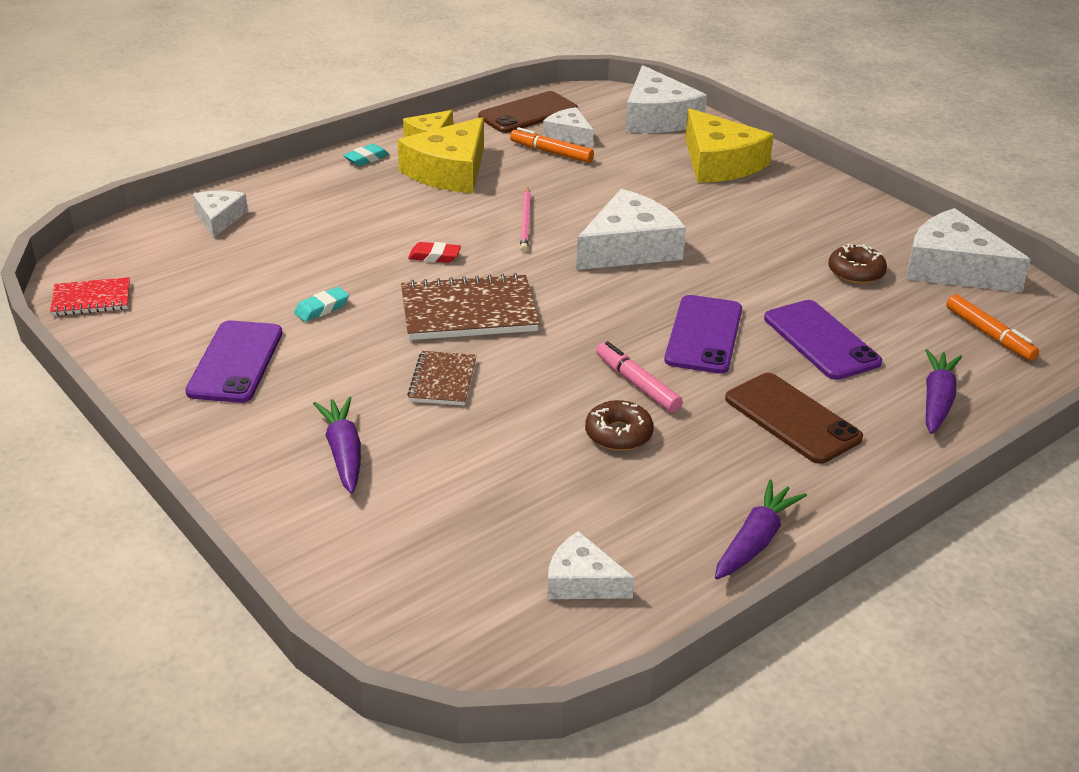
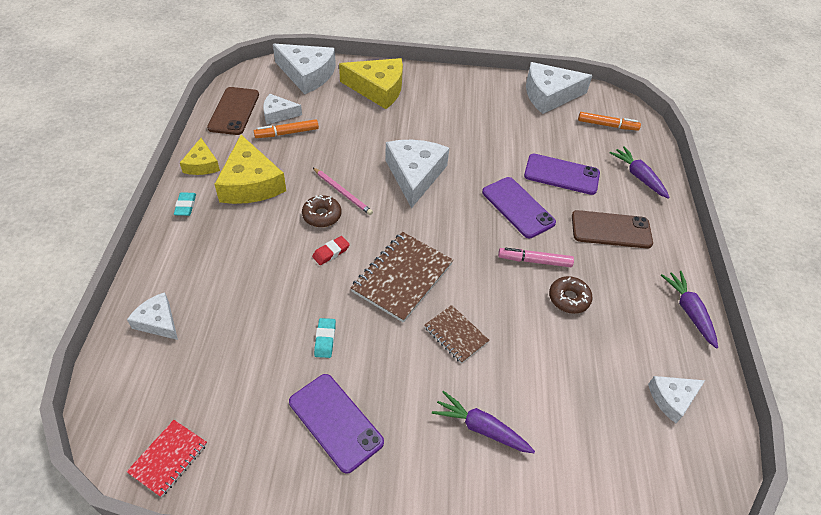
camera: 50 degrees left, 15 degrees up
brown donut [828,243,887,284] -> brown donut moved to [302,195,341,227]

